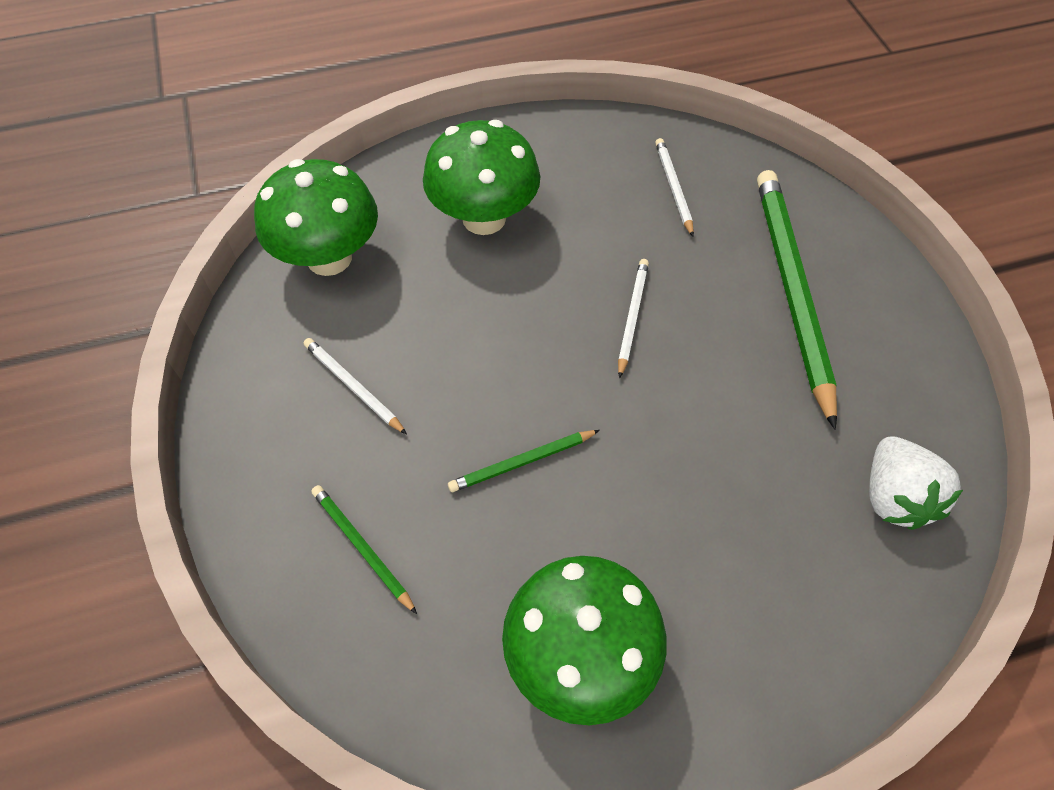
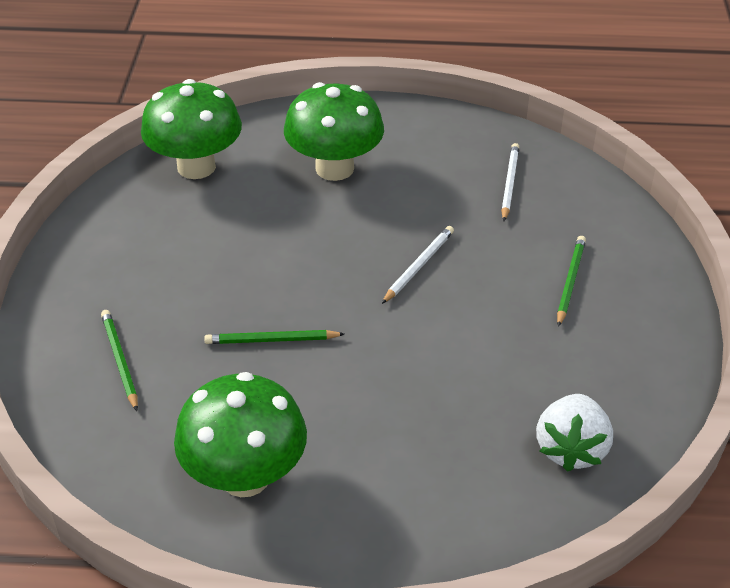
camera: 20 degrees right, 15 degrees down
white pencil [304,338,407,434] -> none
green pencil [757,170,837,430] -> green pencil [557,236,586,327], size x0.46

